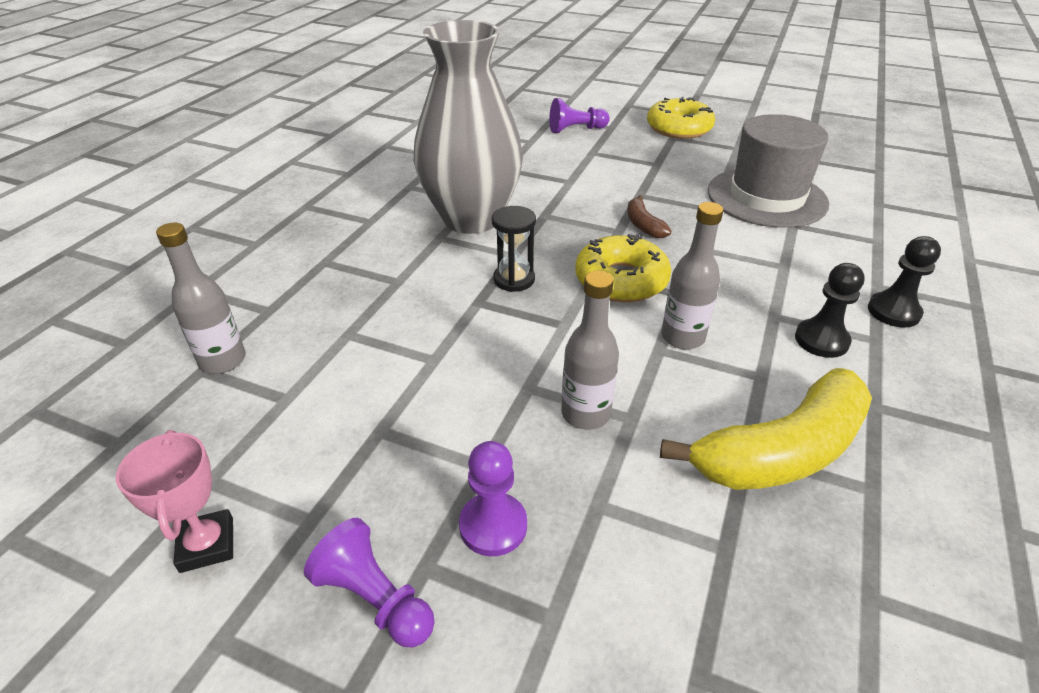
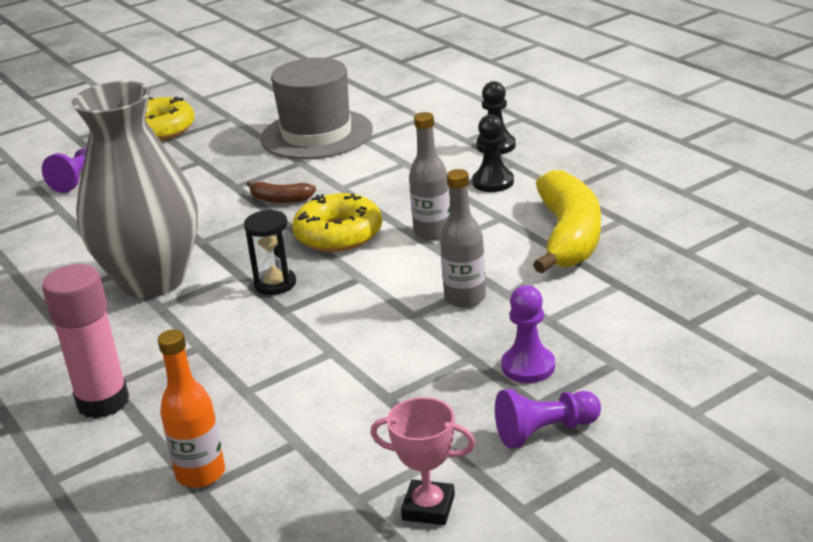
camera: 55 degrees left, 10 degrees down
grey bottle [156,223,246,374] -> orange bottle [158,329,225,488]
none -> pink glue stick [42,264,129,419]

